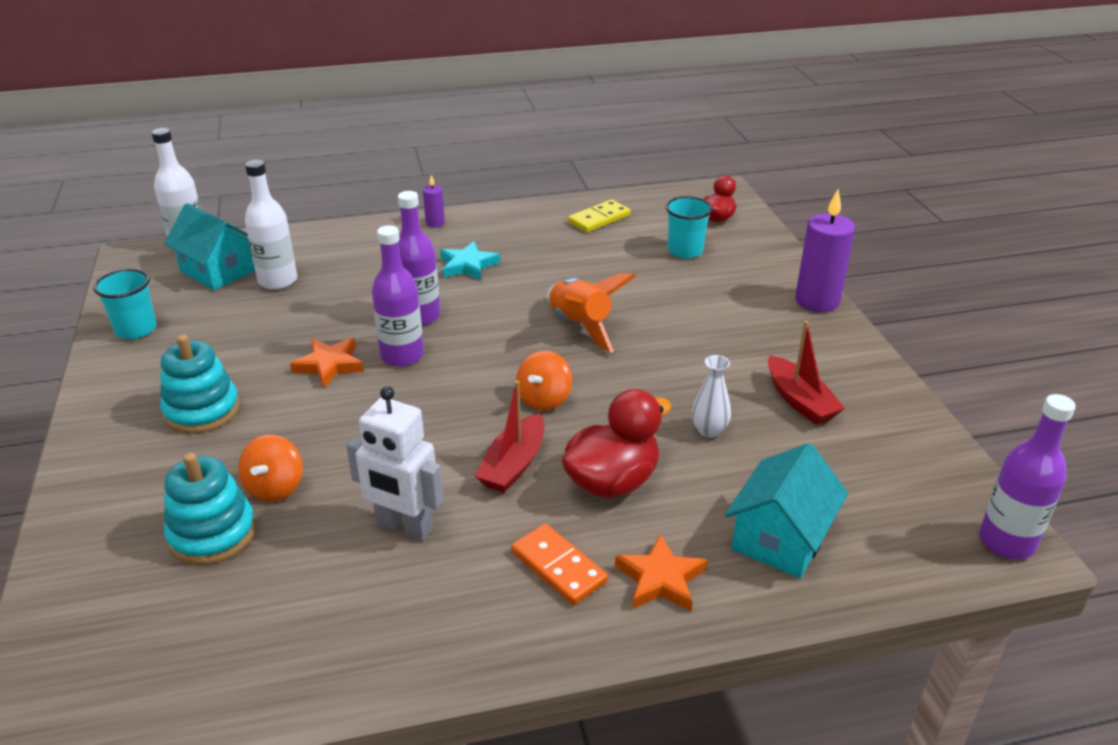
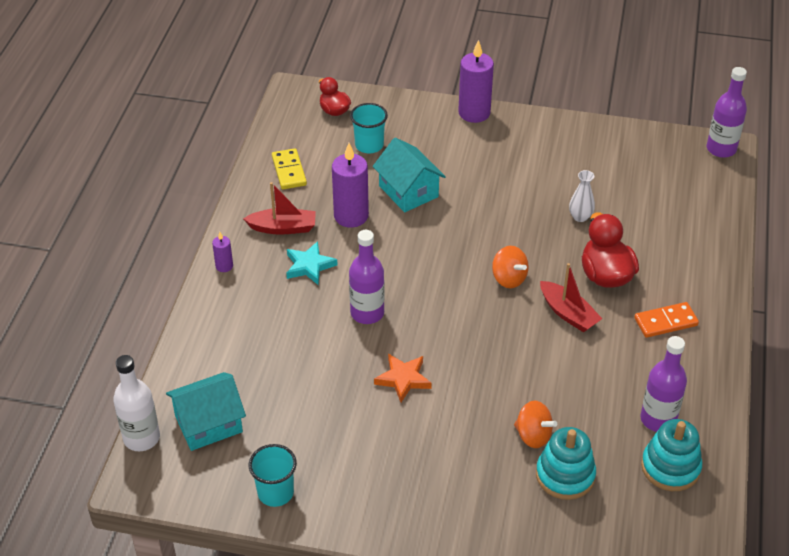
camera: 65 degrees left, 10 degrees up
turquoise stacking toy [160,335,240,434] -> turquoise stacking toy moved to [641,419,702,491]
white bottle [245,160,297,290] -> none
white robot [346,386,444,541] -> none
purple bottle [372,225,424,367] -> purple bottle moved to [640,336,687,432]
orange rocket [547,273,636,353] -> none
orange star [615,534,707,611] -> none
turquoise house [725,443,848,578] -> turquoise house moved to [373,137,446,212]
red boat [768,321,845,425] -> red boat moved to [243,182,316,235]
none -> purple candle [332,143,369,228]

